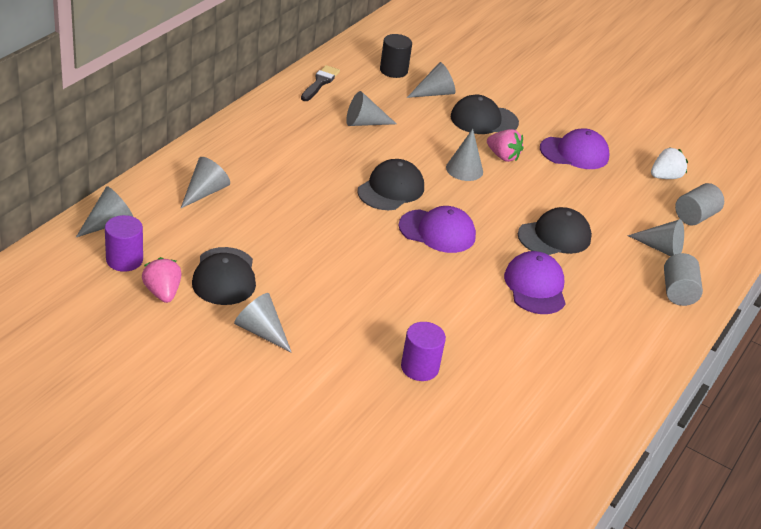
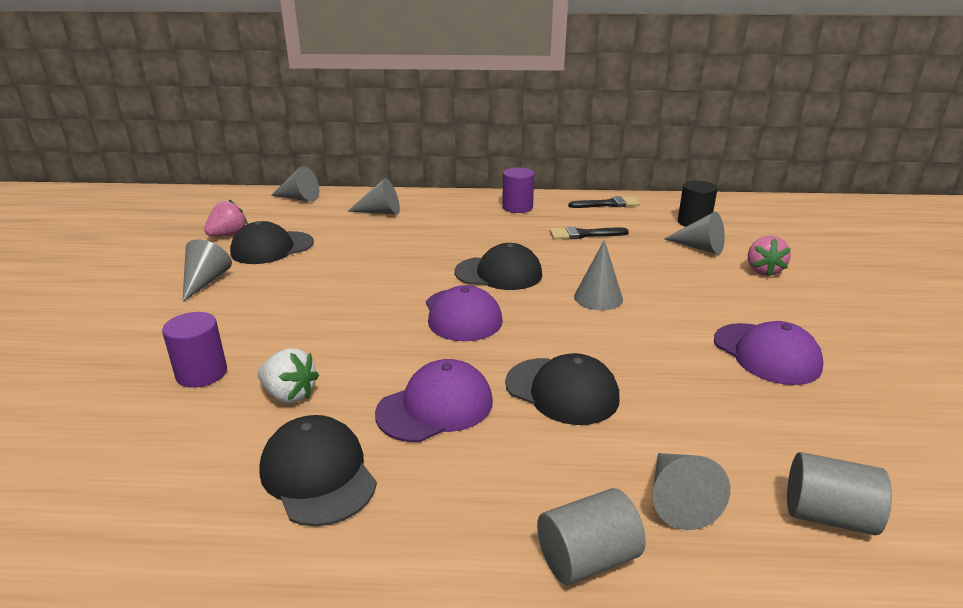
camera: 65 degrees right, 10 degrees down
purple cylinder [105,215,143,272] -> purple cylinder moved to [502,168,534,213]
grey cone [346,91,397,126] -> black brush [550,226,629,239]
black cap [451,95,519,134] -> black cap moved to [259,415,377,526]
pink strawberry [487,129,523,162] -> pink strawberry moved to [748,236,791,277]
white strawberry [651,148,688,179] -> white strawberry moved to [258,348,319,403]

